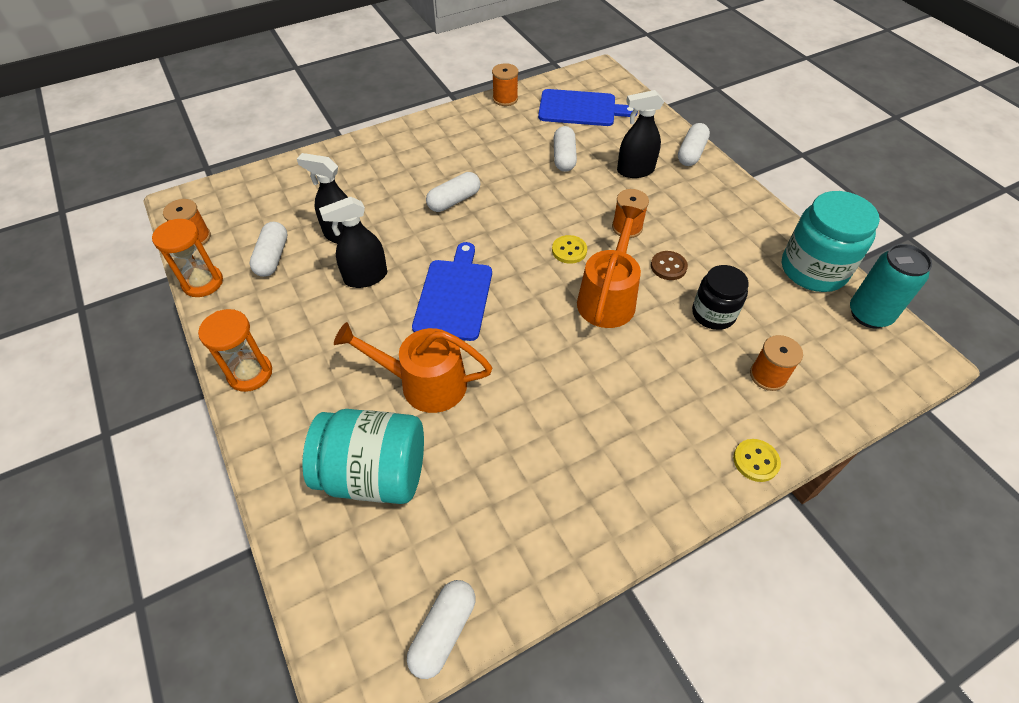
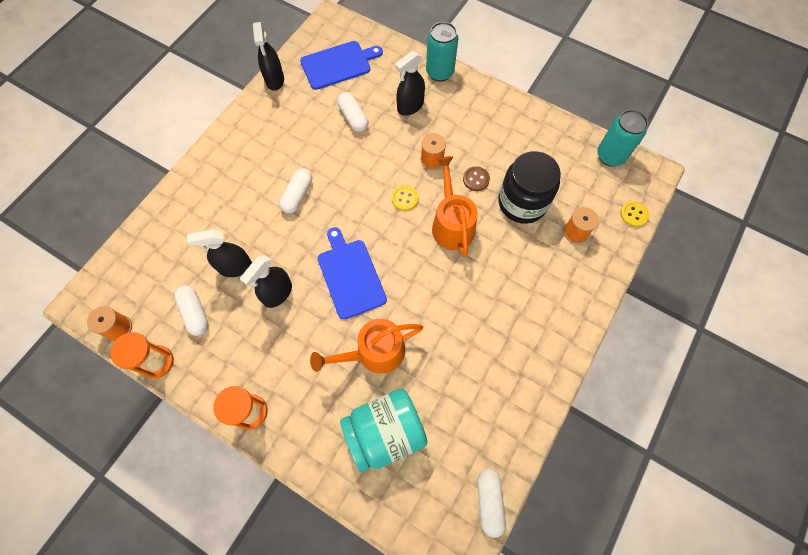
camera: 30 degrees left, 15 degrees up
orange spool [492,63,518,106] -> black spray bottle [253,22,284,91]
white capsule [678,123,710,166] -> turquoise can [426,22,458,82]
black jar [692,265,749,330] -> black jar [498,151,561,224], size x1.58
yellow button [733,439,781,482] -> yellow button moved to [620,201,649,227]
turquoise jar [782,191,880,292] -> none

